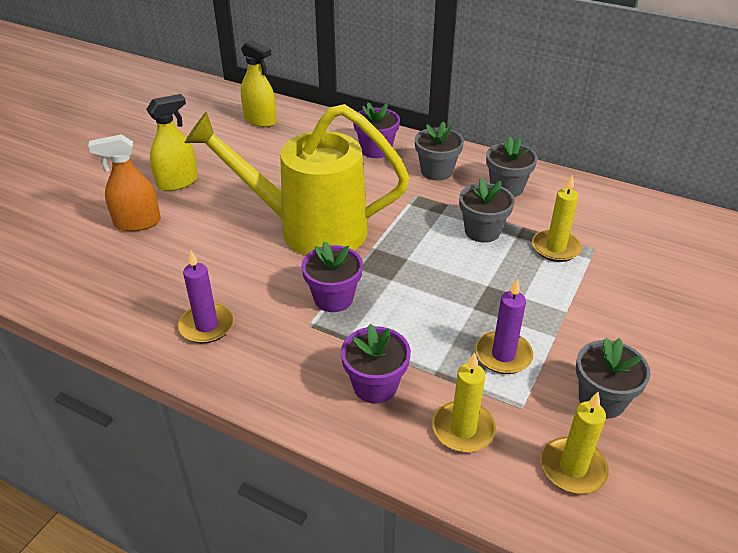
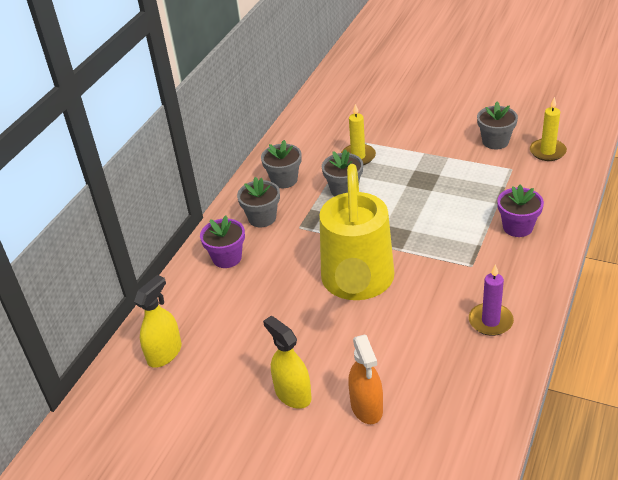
camera: 90 degrees left, 0 degrees up
purple flower pot [301,241,363,312] -> none
yellow candle [432,352,496,452] -> none
purple candle [475,278,533,374] -> none

